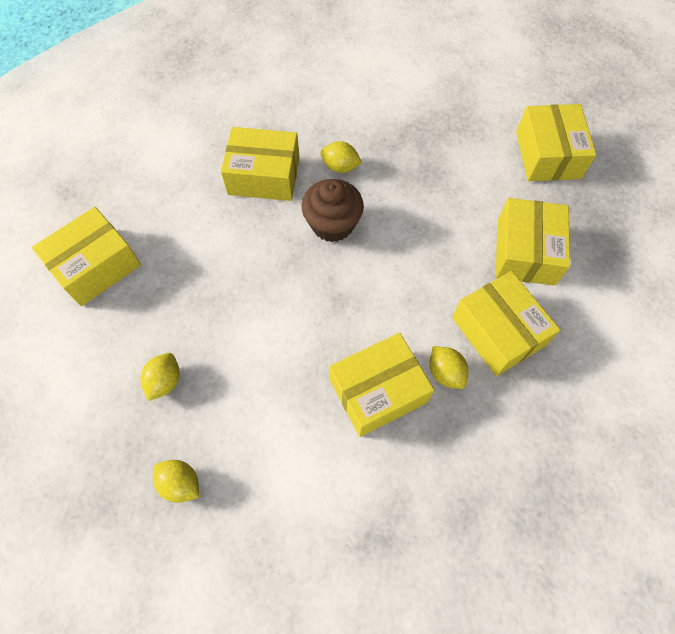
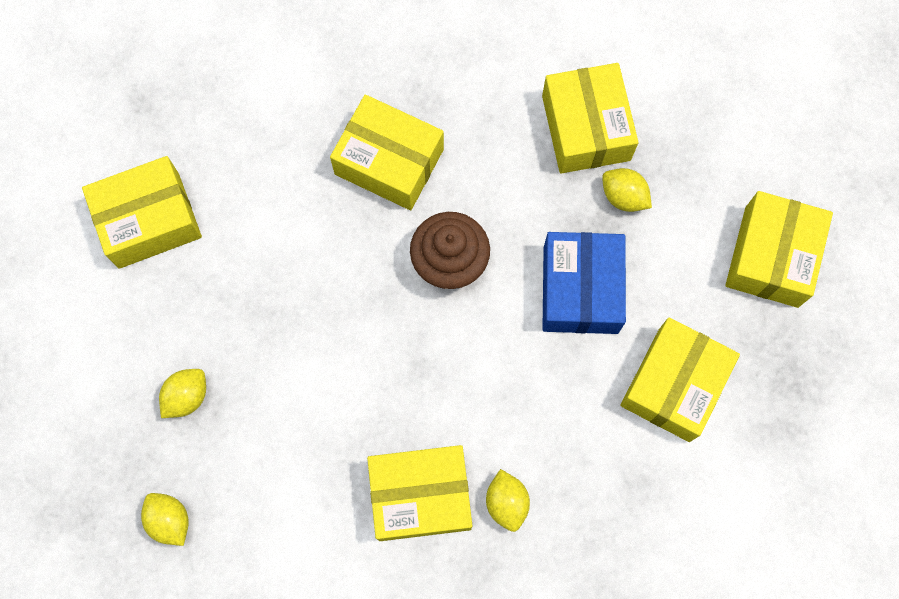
camera: 20 degrees right, 10 degrees up
yellow lemon [320,141,362,173] -> yellow lemon moved to [602,168,652,212]
yellow box [452,271,560,376] -> yellow box moved to [542,63,638,174]
none -> blue box [542,232,626,334]

